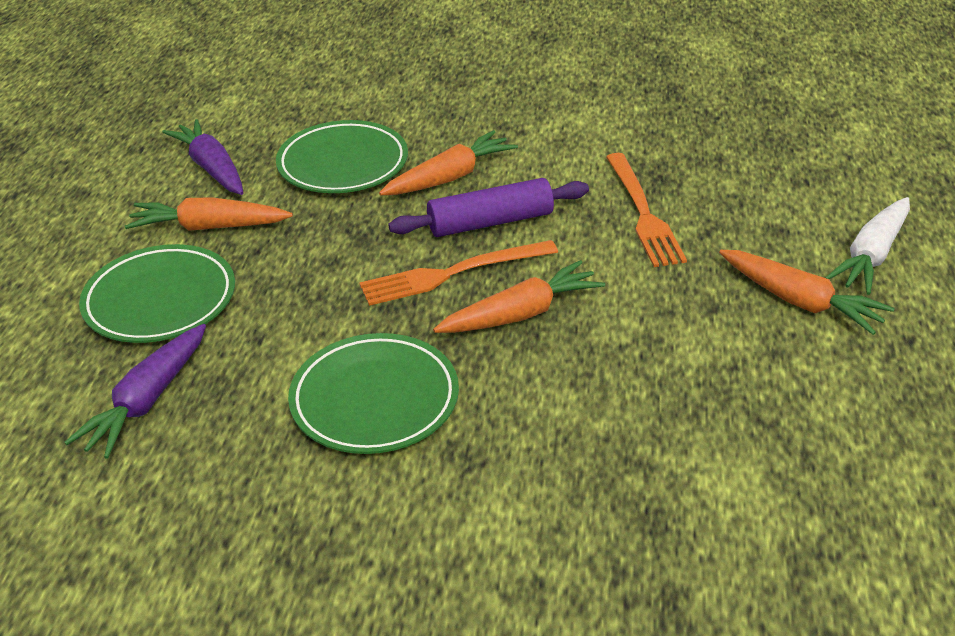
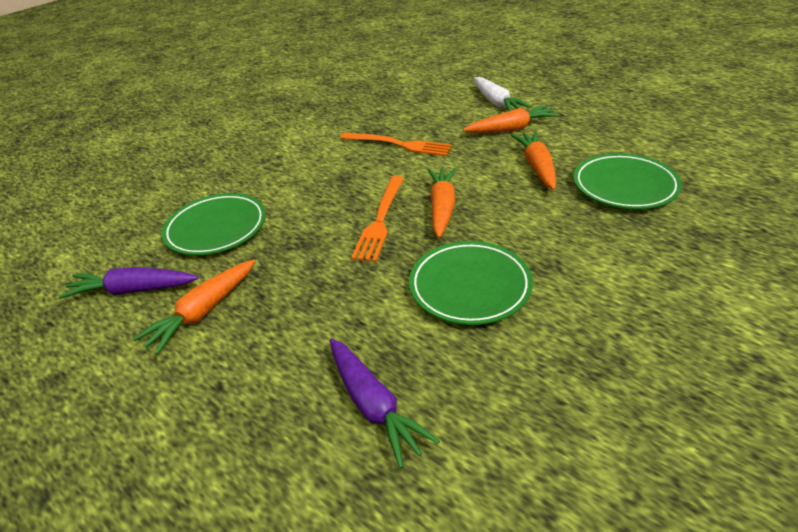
camera: 55 degrees left, 0 degrees up
green plate [79,244,235,343] -> green plate moved to [573,153,682,209]
orange carrot [379,130,518,196] -> orange carrot moved to [511,131,556,190]
purple rolling pin [388,178,589,237] -> none

